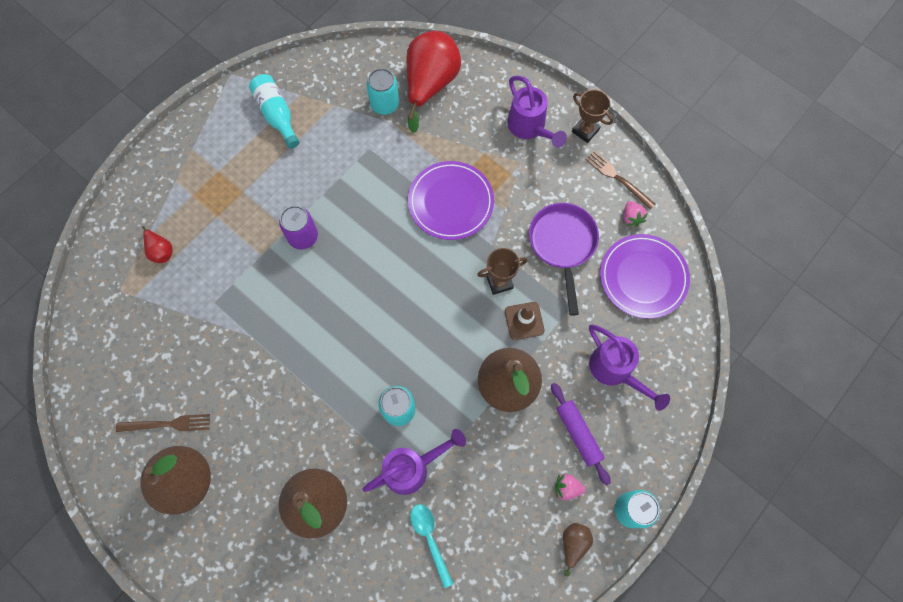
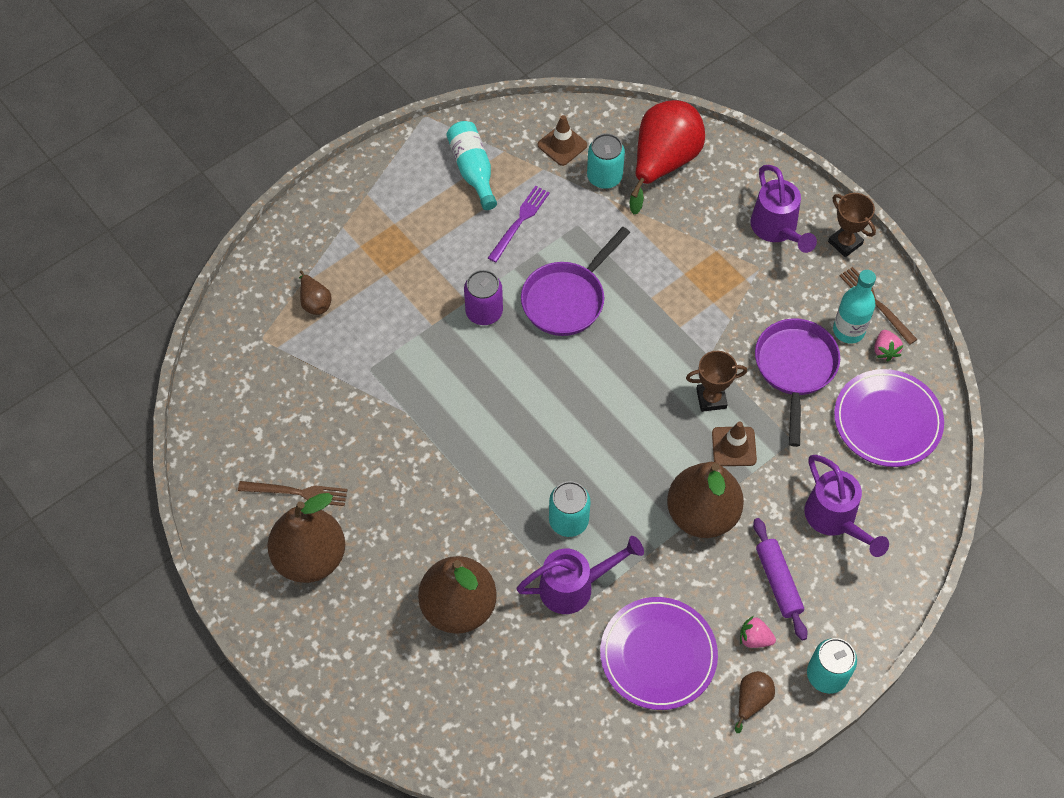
camera: 10 degrees right, 10 degrees down
red pear [142,226,173,263] -> brown pear [299,270,331,315]
purple plate [408,161,494,240] -> purple plate moved to [600,597,718,710]
turquoise spoon [410,504,453,588] -> none
none -> purple fork [488,186,550,263]
none -> purple pan [521,227,630,336]
none -> brown traffic cone [538,115,587,166]
none -> turquoise bottle [833,270,876,344]

